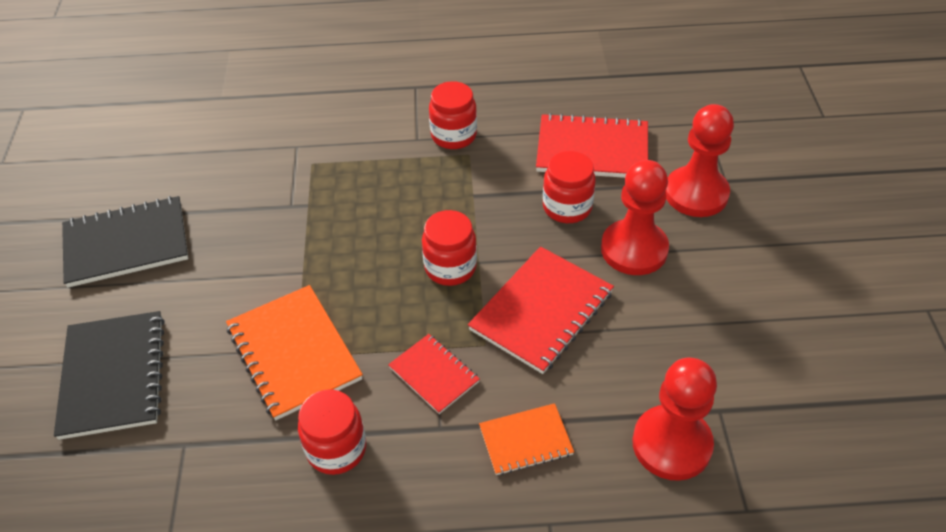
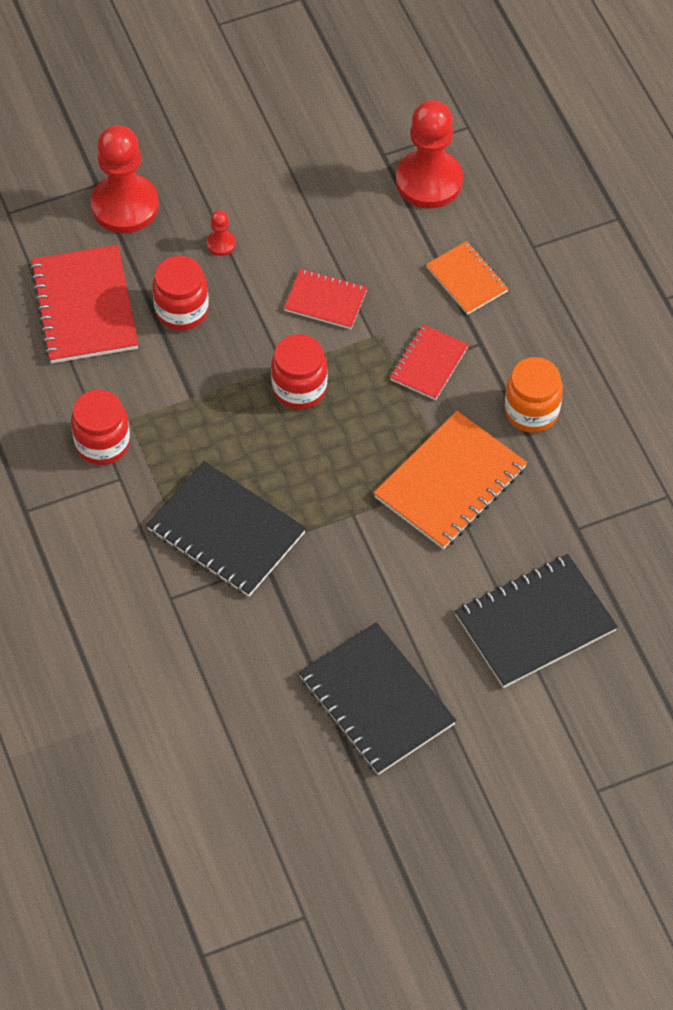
camera: 110 degrees left, 10 degrees up
red jar [298,390,366,475] -> orange jar [505,357,563,433]
red notebook [468,246,614,374] -> red notebook [284,268,368,329], size x0.58
red pawn [601,160,669,275] -> red pawn [207,210,236,256], size x0.43
none -> black notebook [146,461,306,597]

